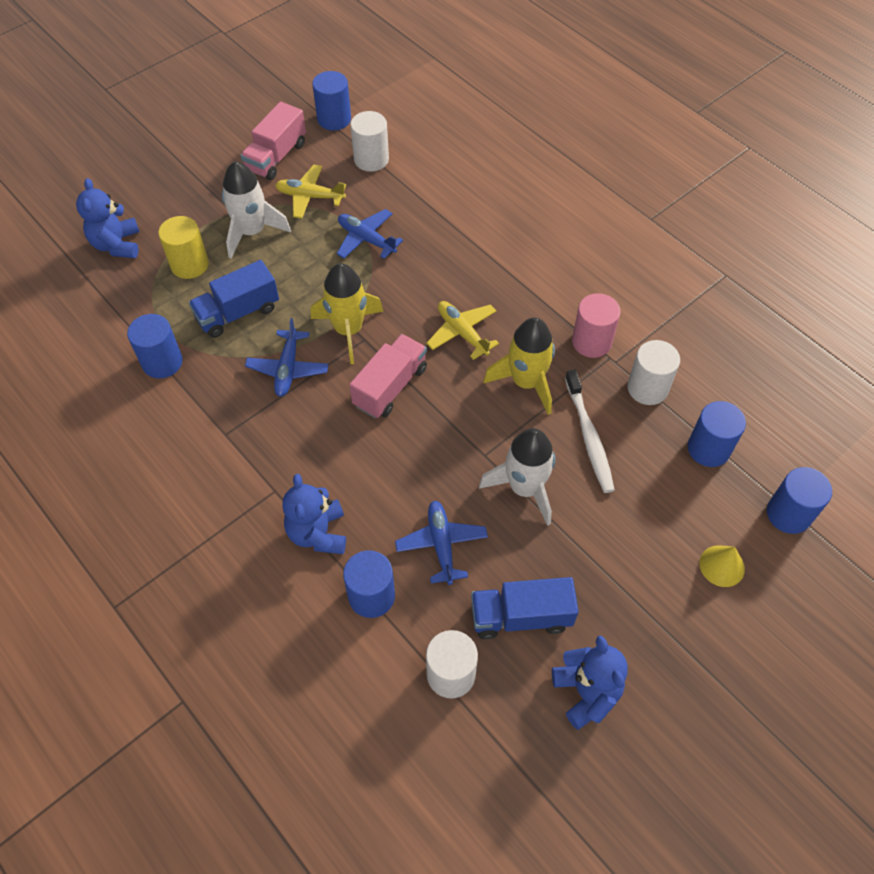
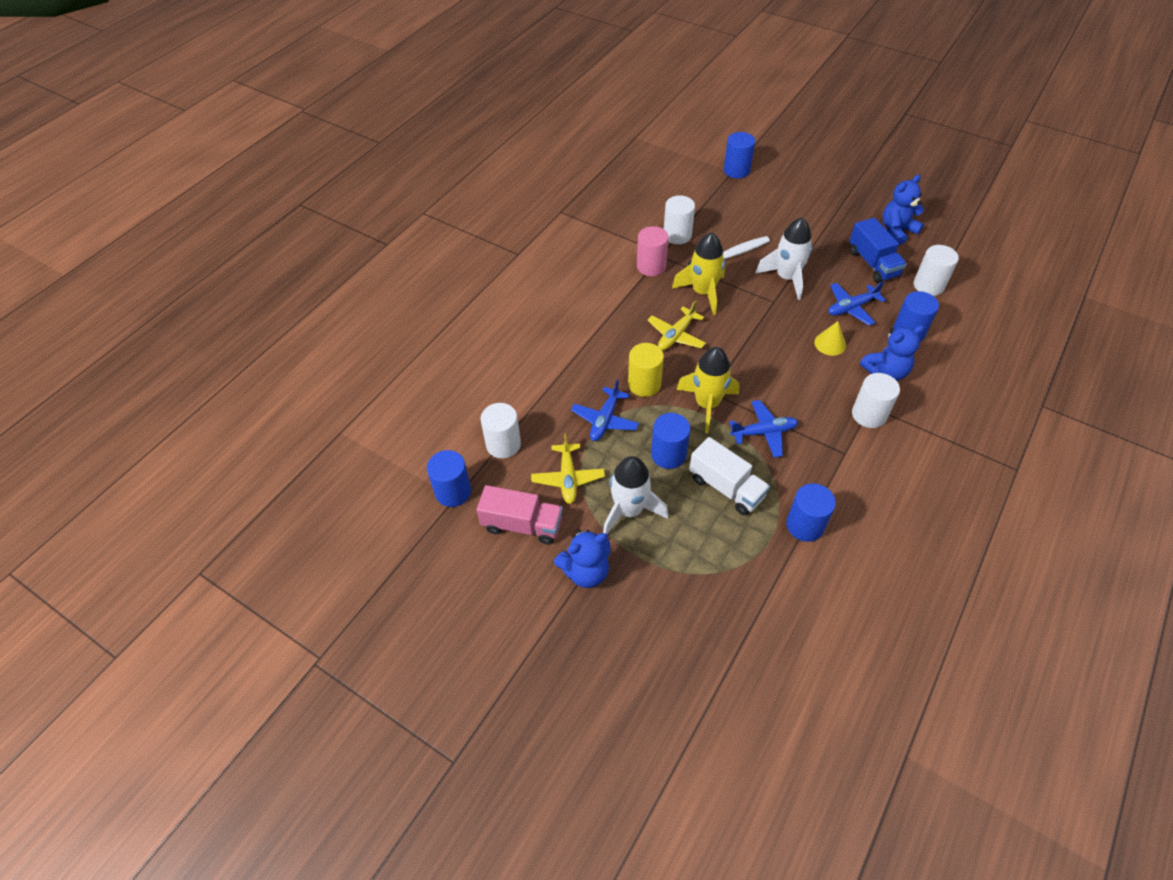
camera: 105 degrees left, 5 degrees down
blue teddy bear [76,178,140,258] -> blue teddy bear moved to [554,530,610,588]
yellow cylinder [158,216,209,279] -> yellow cylinder moved to [628,343,664,397]
blue truck [189,260,279,338] -> white truck [689,437,770,515]
pink truck [349,334,427,418] -> none
blue cylinder [688,401,746,467] -> blue cylinder moved to [651,413,691,469]
yellow cone [699,545,745,587] -> yellow cone moved to [814,321,846,356]
none -> white cylinder [852,373,900,428]

